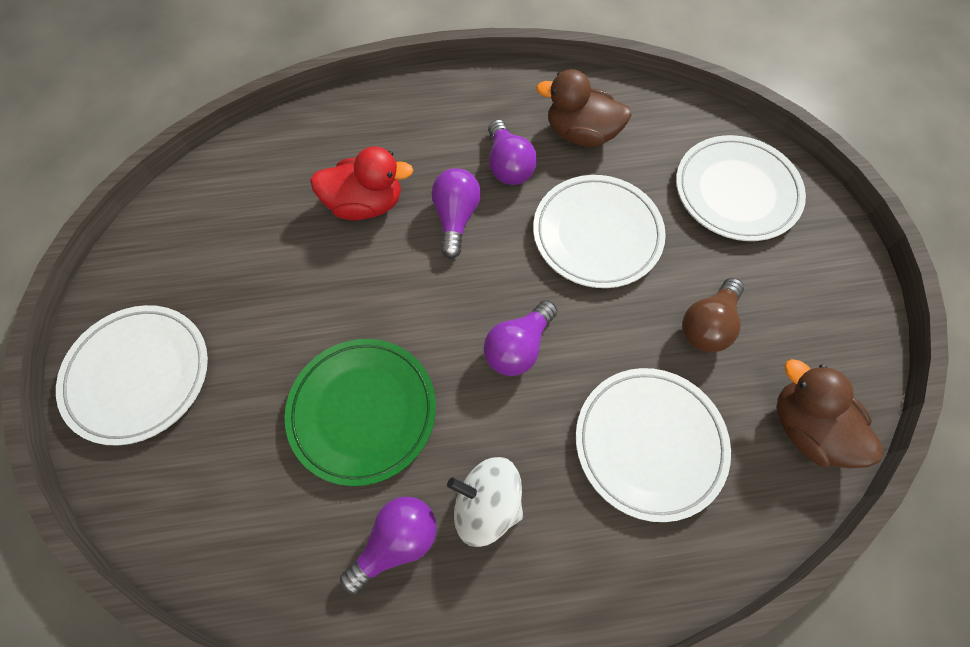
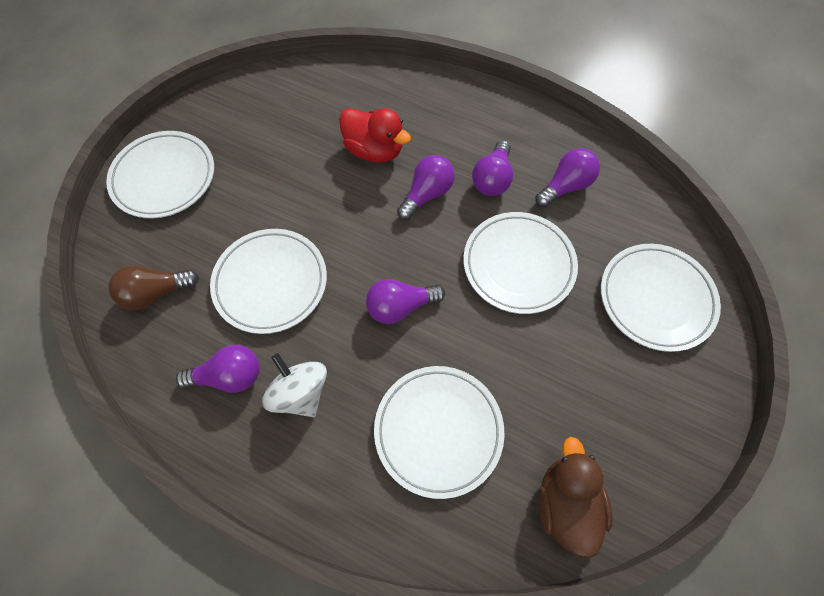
camera: 35 degrees right, 0 degrees up
green plate [285,339,436,486] -> white plate [210,229,327,334]
brown duck [536,69,632,147] -> purple light bulb [535,148,600,208]
brown light bulb [682,278,744,353] -> brown light bulb moved to [108,265,199,310]

